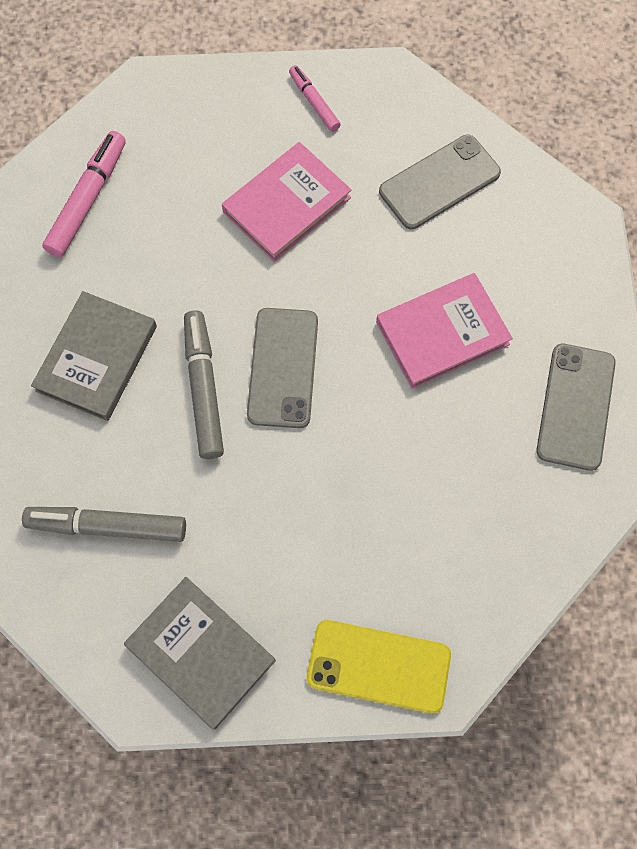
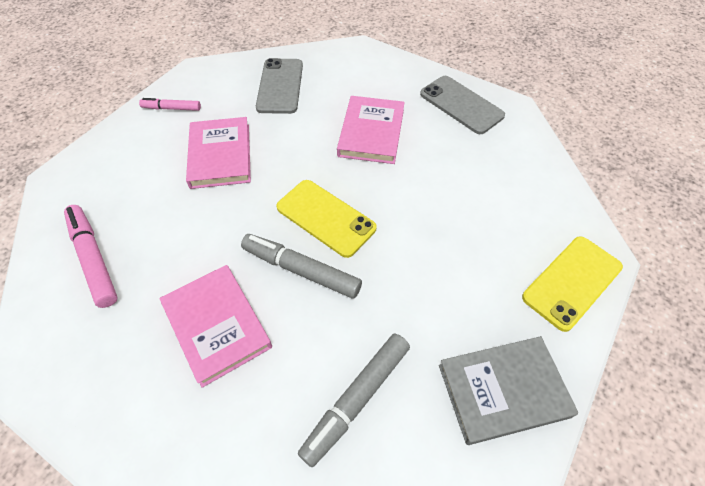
camera: 55 degrees left, 15 degrees down
grey book [31,291,157,421] -> pink book [159,265,272,388]
grey phone [247,308,318,428] -> yellow phone [276,180,377,258]

